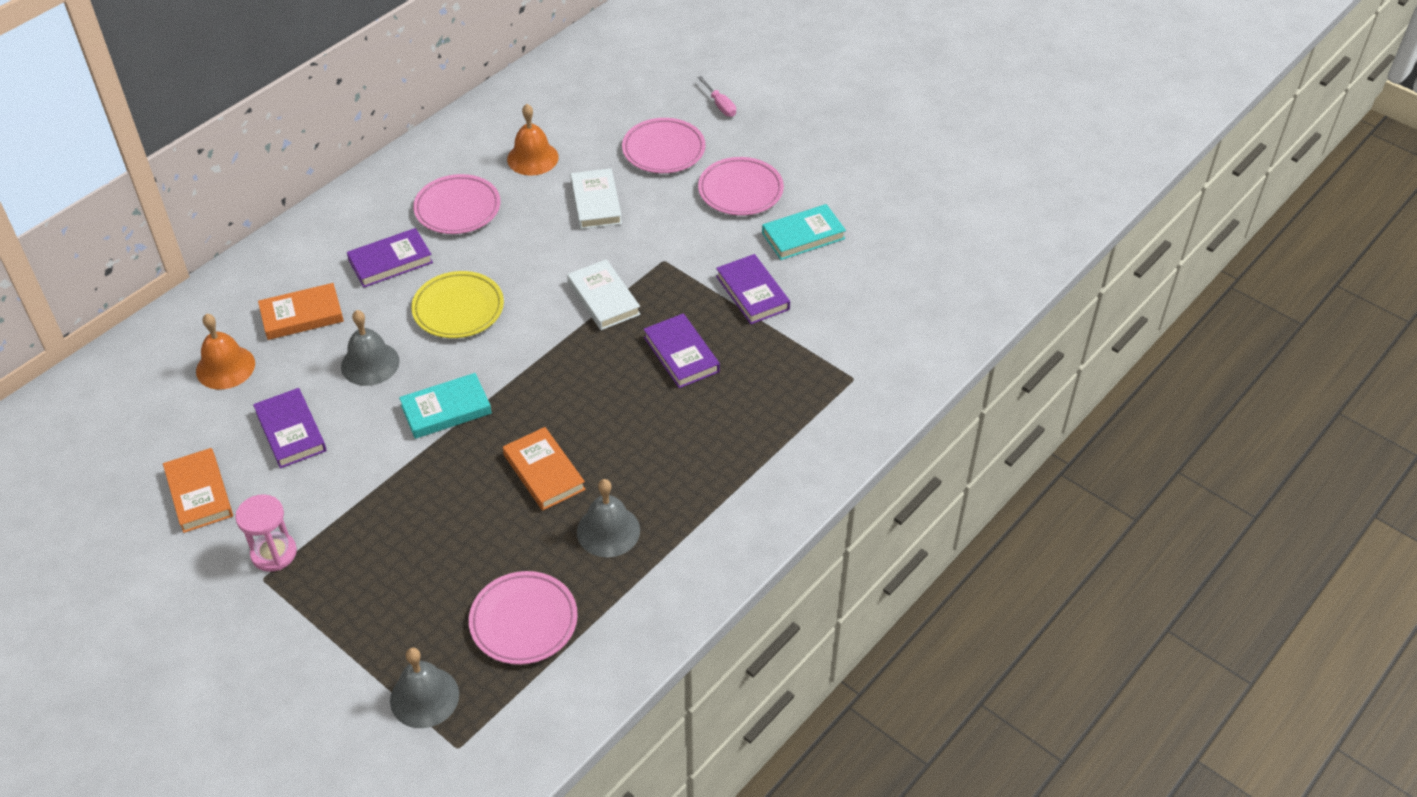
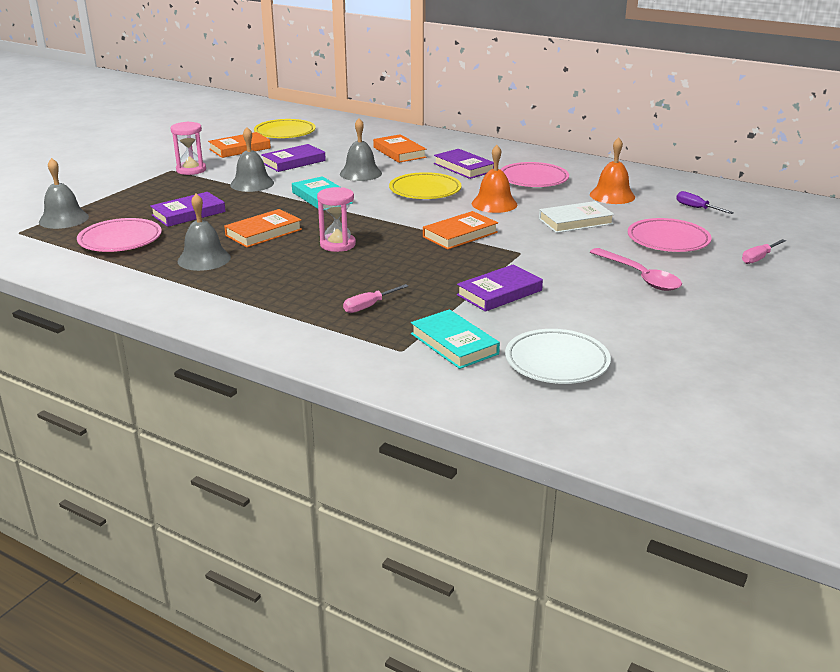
camera: 80 degrees right, 20 degrees down
orange bell [196,314,255,389] -> orange bell moved to [472,145,517,213]
white book [567,259,641,330] -> orange book [423,211,498,249]
purple book [644,313,720,388] -> purple book moved to [150,192,226,227]
pink plate [698,157,784,215] -> pink spoon [590,248,682,291]
turquoise book [762,204,846,260] -> turquoise book moved to [411,309,500,369]
none -> grey bell [230,127,274,192]
none -> yellow plate [254,119,316,138]
none -> pink hourglass [317,187,356,252]
none -> pink screwdriver [343,284,408,313]
none -> white plate [505,329,611,384]
none -> purple screwdriver [676,191,734,214]

